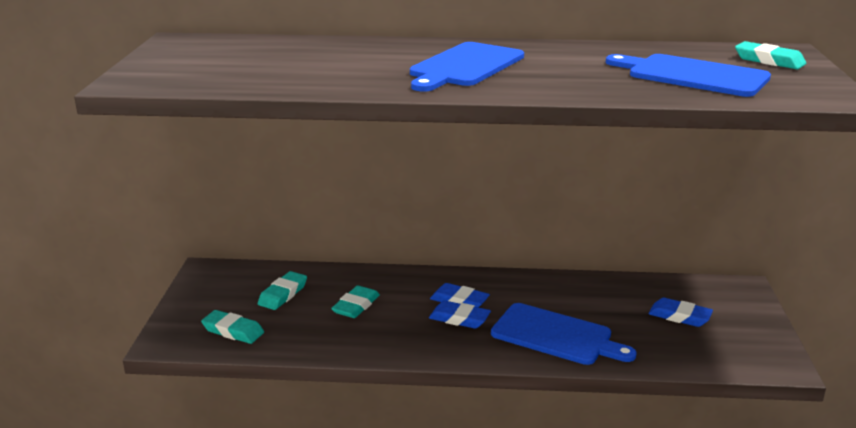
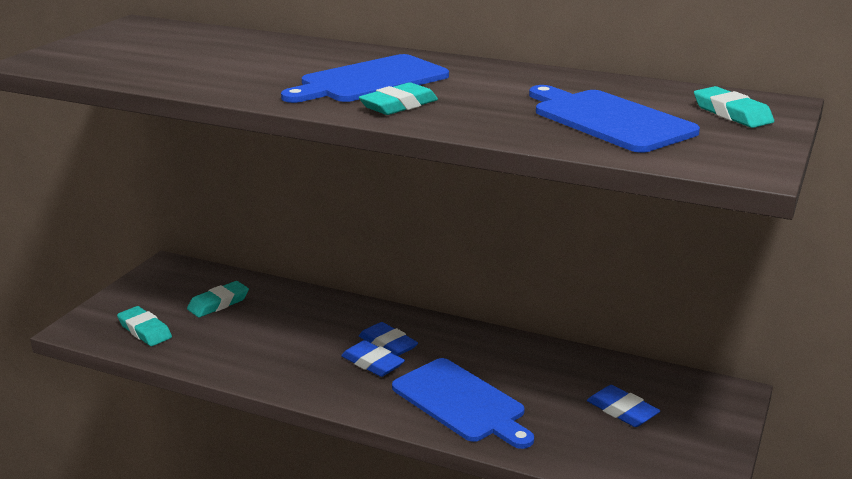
camera: 20 degrees right, 0 degrees up
turquoise eraser [331,285,380,318] -> turquoise eraser moved to [359,83,438,115]

